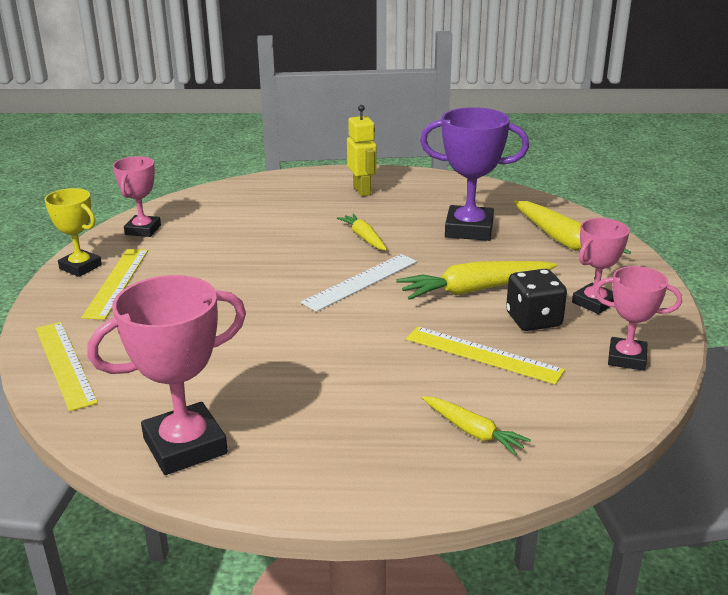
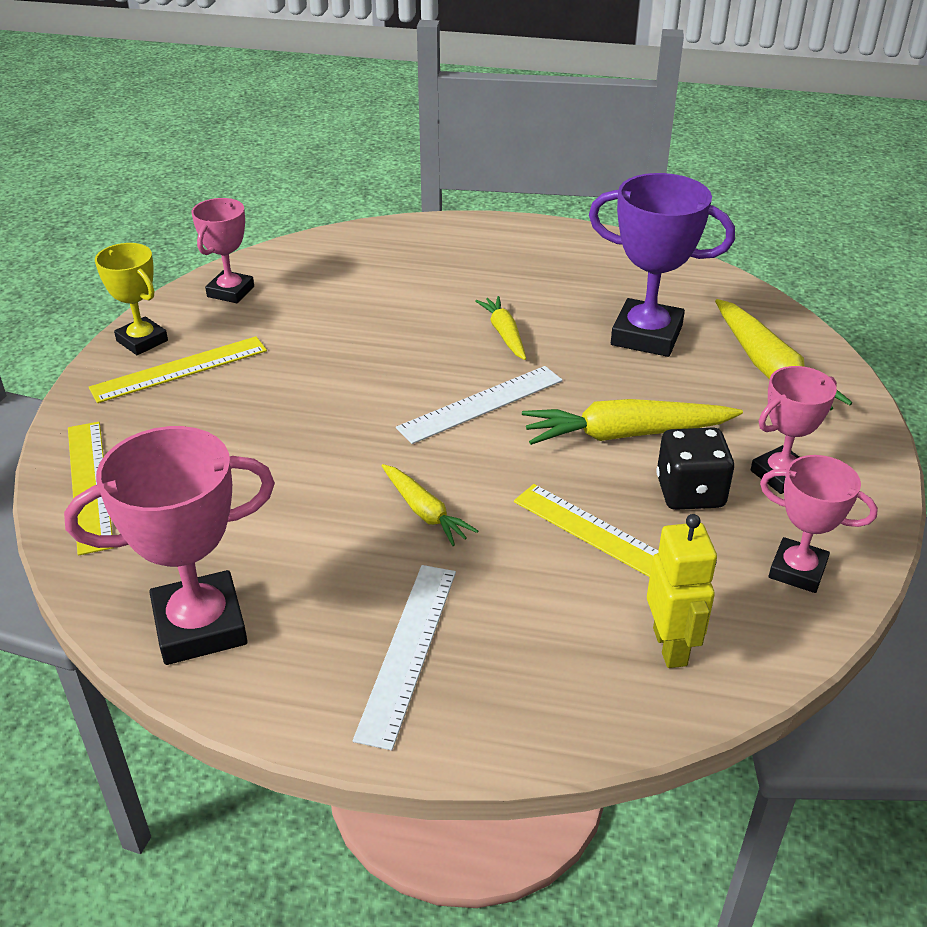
camera: 10 degrees right, 10 degrees up
yellow ruler [81,249,148,320] -> yellow ruler turned 45 degrees clockwise [89,336,267,403]
yellow robot [347,105,377,196] -> yellow robot moved to [647,514,717,668]
yellow carrot [422,396,531,456] -> yellow carrot moved to [382,464,478,546]
none -> white ruler [353,565,456,751]

